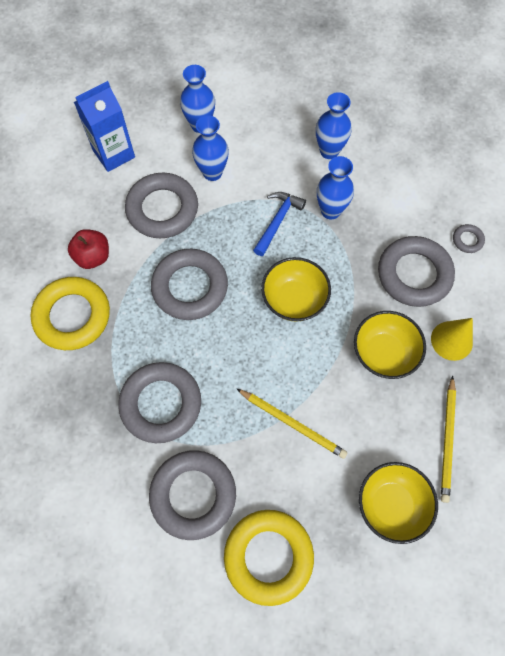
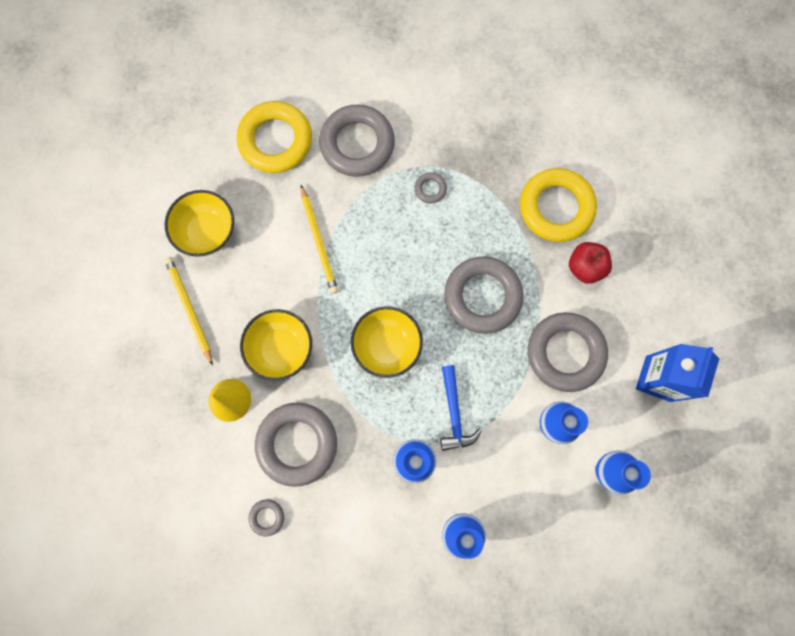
camera: 145 degrees right, 10 degrees up
grey ring [118,362,201,443] -> grey ring [415,172,447,203], size x0.43
yellow pencil [237,389,348,459] -> yellow pencil turned 105 degrees counterclockwise [301,185,338,294]

